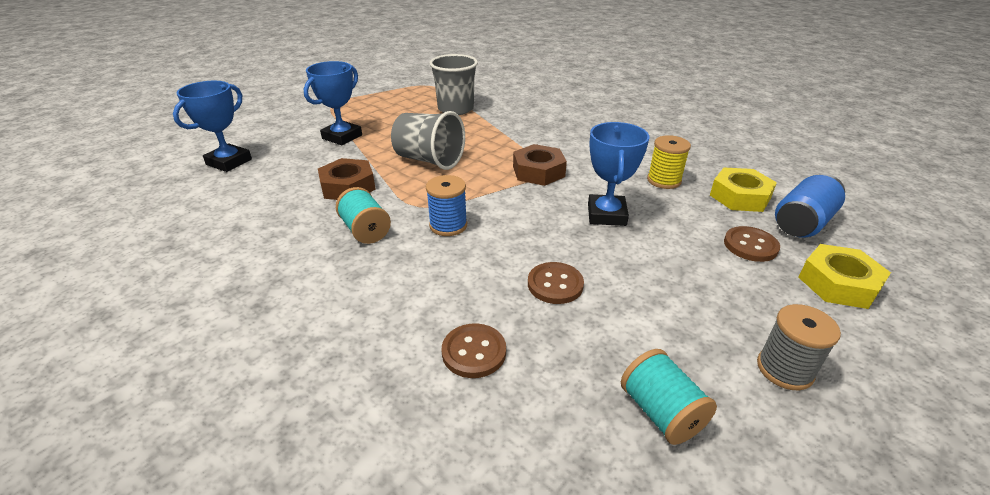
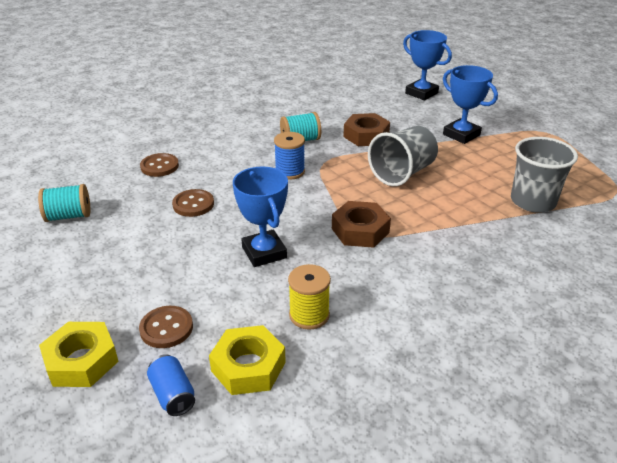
camera: 105 degrees right, 0 degrees up
blue trophy [588,122,649,226] -> blue trophy turned 45 degrees clockwise [233,166,288,267]
grey spool [757,304,841,390] -> none
blue can [775,174,845,238] -> blue can [147,354,195,416], size x0.63

